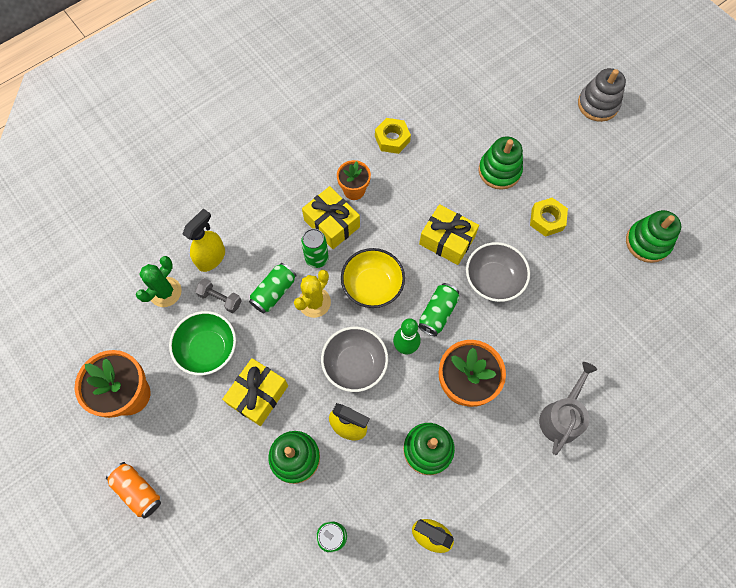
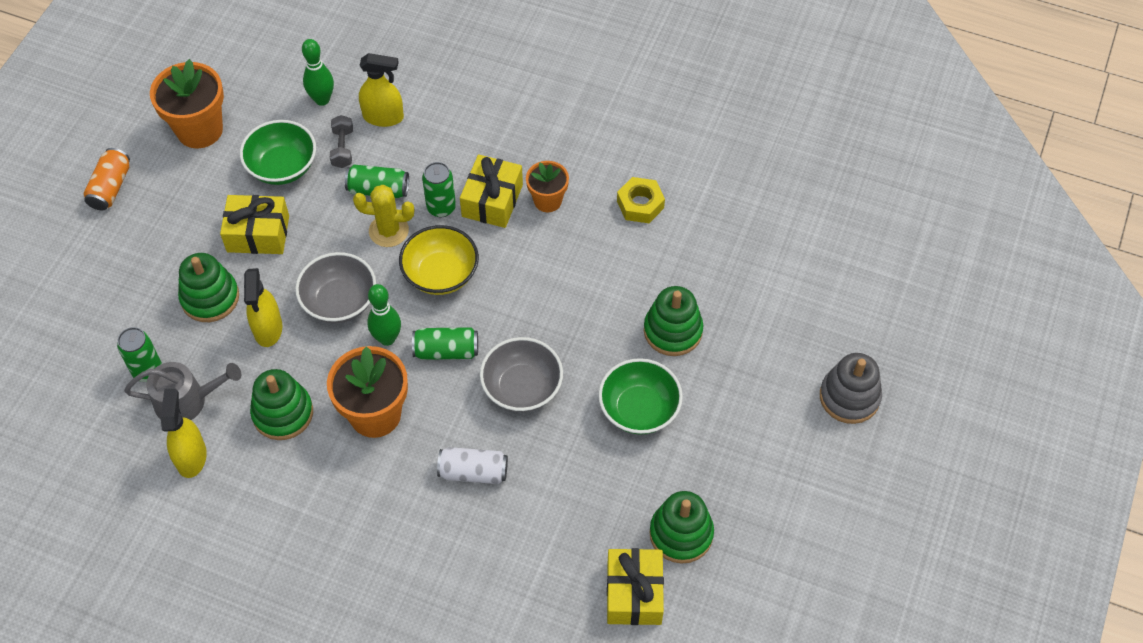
camera: 60 degrees right, 10 degrees down
green cactus [136,256,182,307] -> green bowling pin [302,39,334,106]
yellow gift [419,204,479,265] -> yellow gift moved to [607,548,664,625]
yellow nut [530,198,568,237] -> green bowl [598,358,683,435]
grey watering can [539,362,597,455] -> grey watering can moved to [124,362,241,420]
none -> white can [437,447,508,484]

